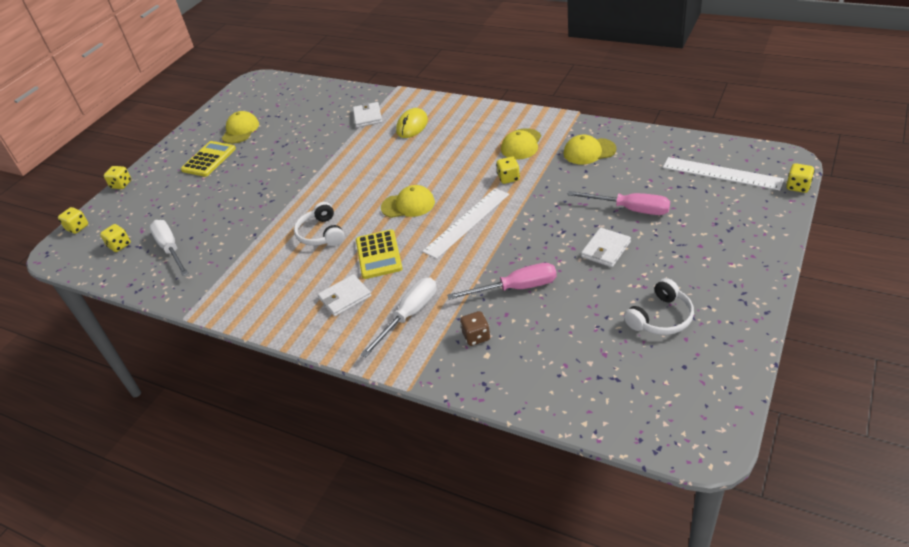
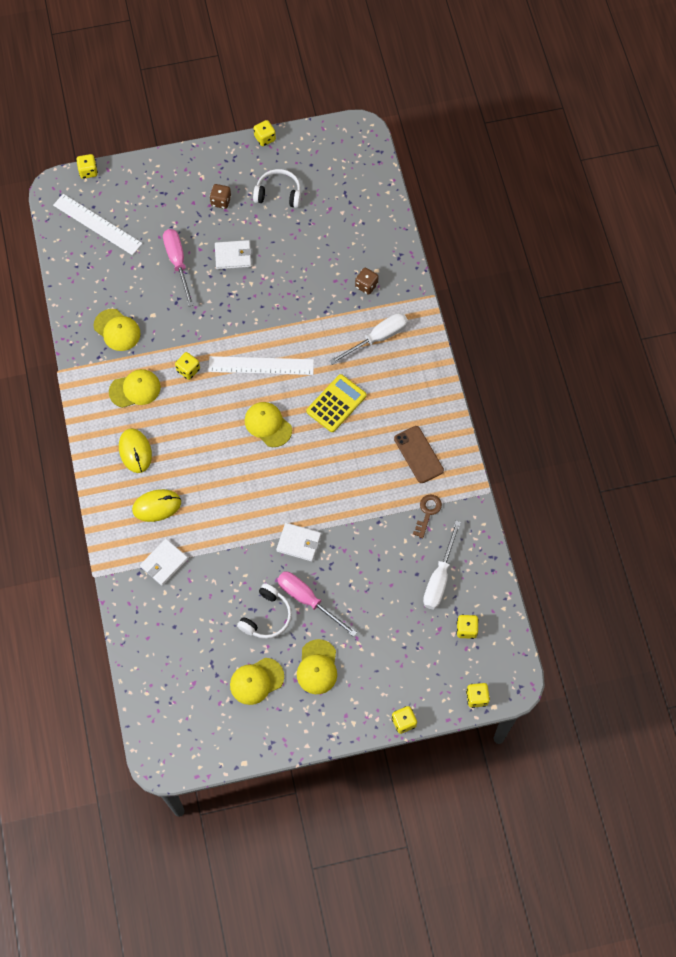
camera: 135 degrees left, 25 degrees up
yellow calculator [181,141,236,177] -> yellow cap [297,639,337,694]
white headphones [294,202,344,246] -> white headphones moved to [237,583,292,639]
white wallet [318,274,371,316] -> white wallet moved to [276,523,321,562]
white screwdriver [361,278,436,357] -> white screwdriver turned 150 degrees clockwise [329,313,408,365]
pink screwdriver [447,263,557,300] -> pink screwdriver moved to [277,572,357,637]
white ruler [663,157,784,190] -> white ruler turned 45 degrees counterclockwise [53,194,142,255]
none -> yellow mouse [119,428,152,473]
none -> brown dice [210,184,231,209]
none -> yellow dice [254,120,276,146]
none -> brown phone [394,426,444,483]
none -> brown key [413,495,442,538]

